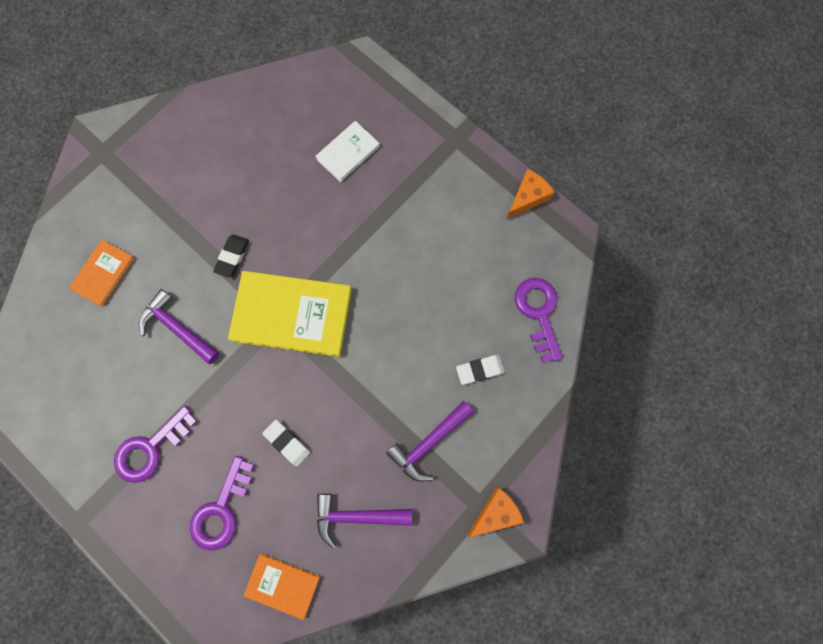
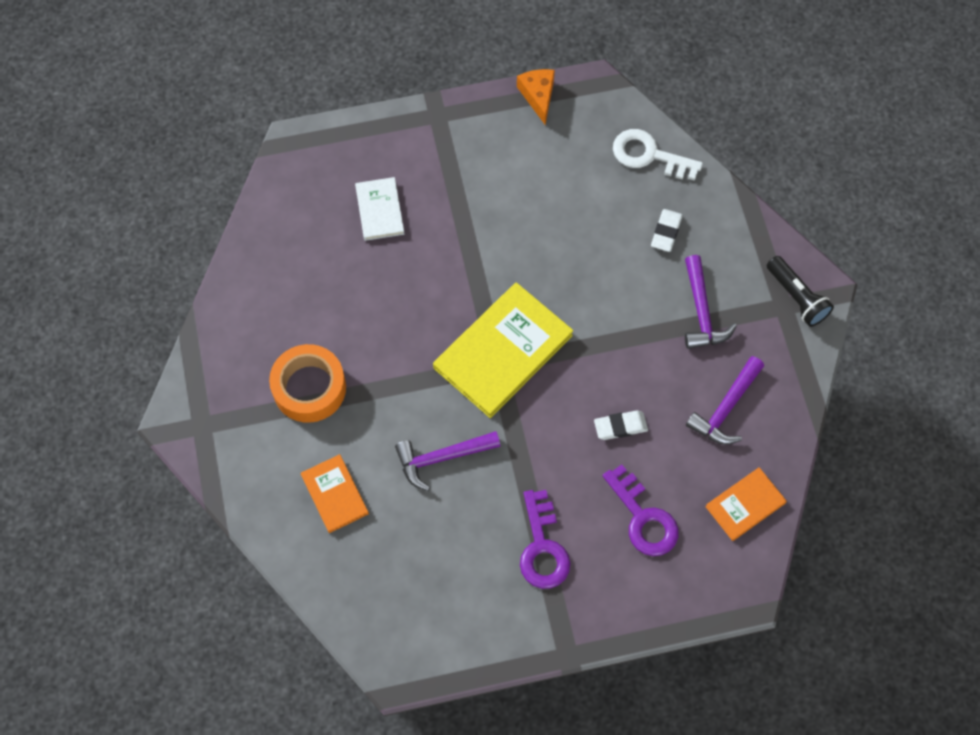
camera: 55 degrees left, 10 degrees down
black eraser [213,234,249,278] -> none
orange cheese [467,487,524,538] -> black flashlight [767,256,834,327]
purple key [515,278,562,363] -> white key [613,129,703,181]
none -> orange tape [269,344,346,423]

